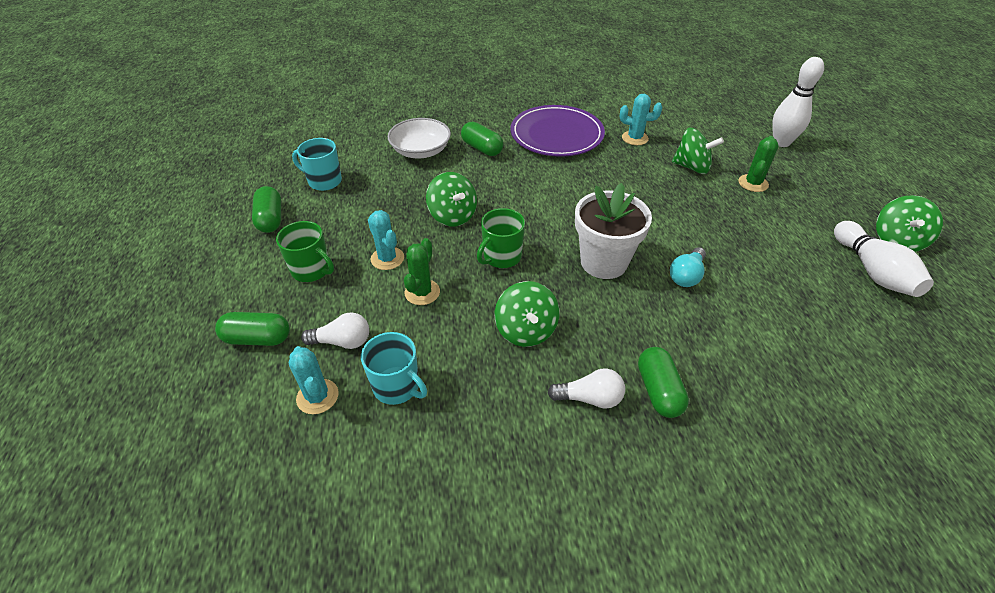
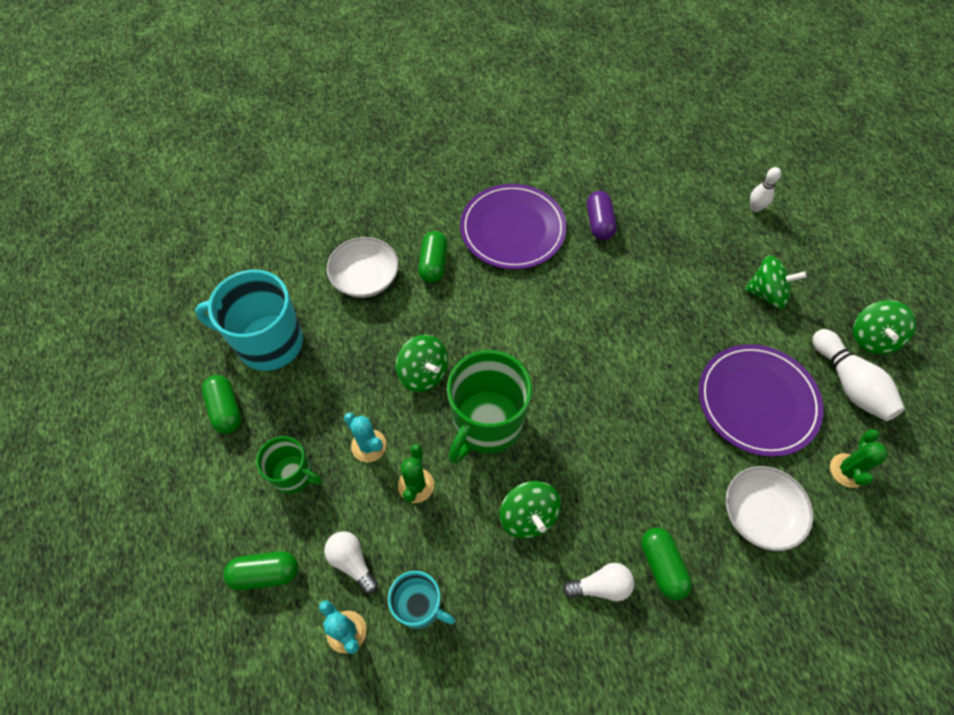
camera: 10 degrees left, 15 degrees up
turquoise mug [292,138,342,191] -> turquoise mug [195,270,303,371], size x1.76
white light bulb [301,312,369,349] -> white light bulb turned 120 degrees counterclockwise [324,531,378,594]
green capsule [461,122,503,156] -> green capsule turned 60 degrees clockwise [418,231,448,283]
green mug [477,208,525,268] -> green mug [447,350,532,464], size x1.76
white flower pot [575,183,652,279] -> none
turquoise cactus [620,94,662,145] -> purple capsule [587,191,617,241]
turquoise light bulb [670,247,706,287] -> none
green spinning top [672,128,724,174] -> green spinning top moved to [745,255,807,309]
green cactus [738,136,779,192] -> green cactus moved to [830,429,888,488]
white bowling pin [772,57,824,147] -> white bowling pin [750,167,781,212], size x0.59
none -> purple plate [699,344,824,457]
none -> white bowl [726,466,813,551]

